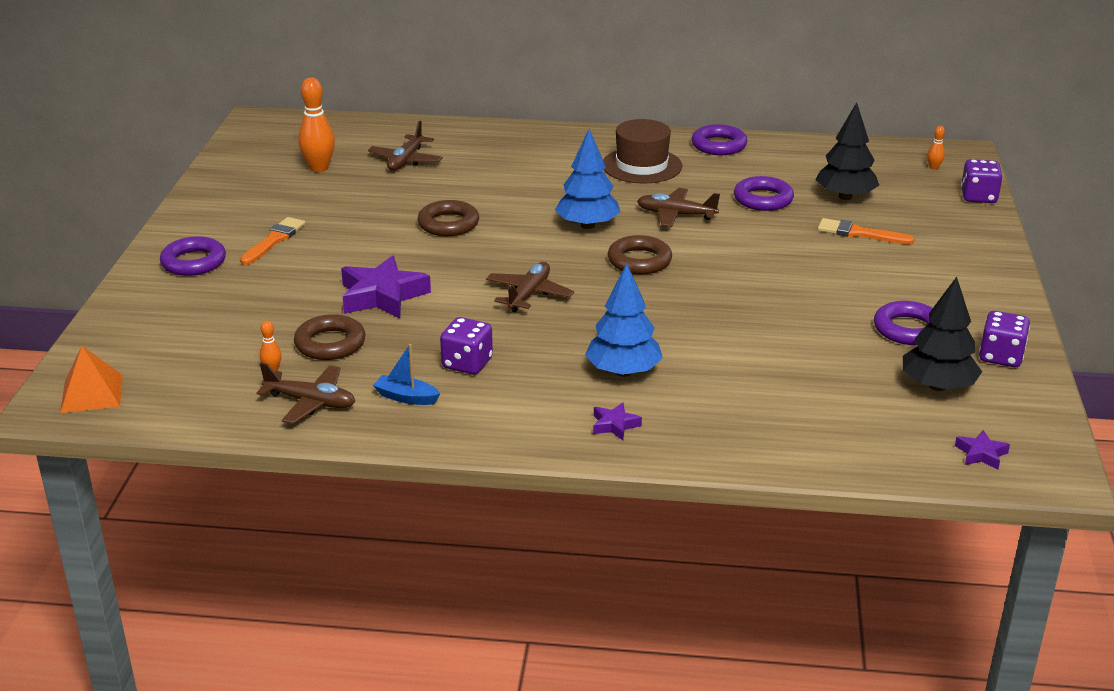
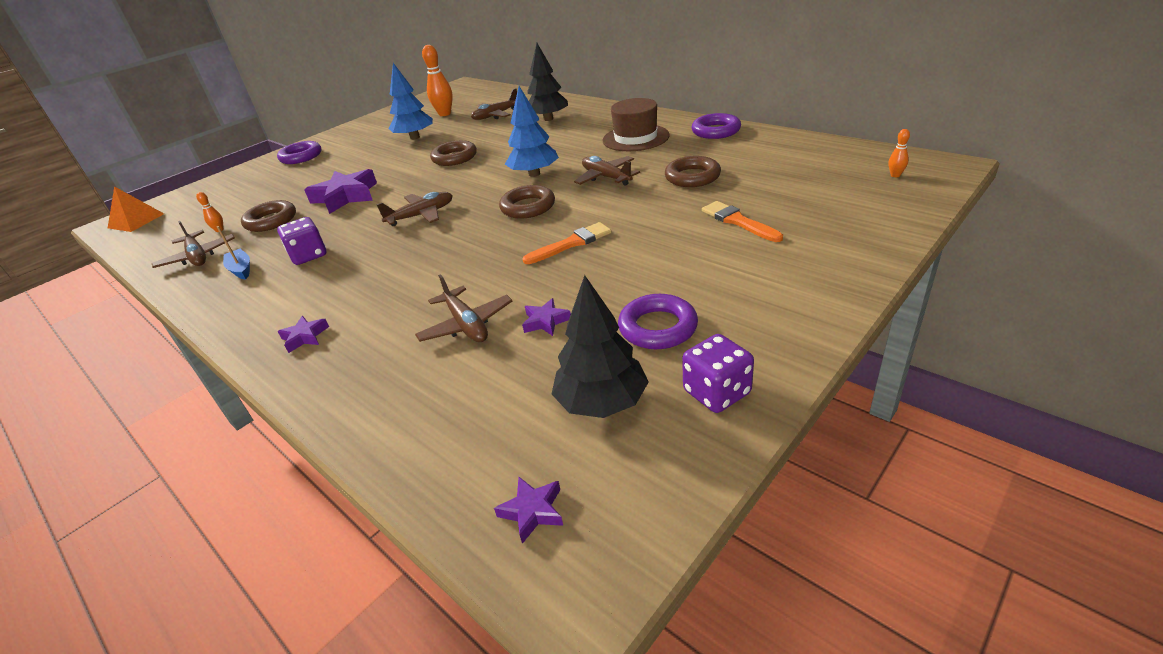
camera: 40 degrees right, 5 degrees up
orange brush [240,217,306,265] -> orange brush moved to [523,222,612,264]
blue tree [585,263,663,377] -> blue tree moved to [389,63,433,140]
purple ring [734,176,794,211] -> brown ring [665,156,721,187]
black tree [815,102,879,200] -> black tree moved to [527,43,568,121]
purple dice [961,159,1003,203] -> none
none -> brown plane [415,274,512,342]
none -> purple star [522,298,571,336]

